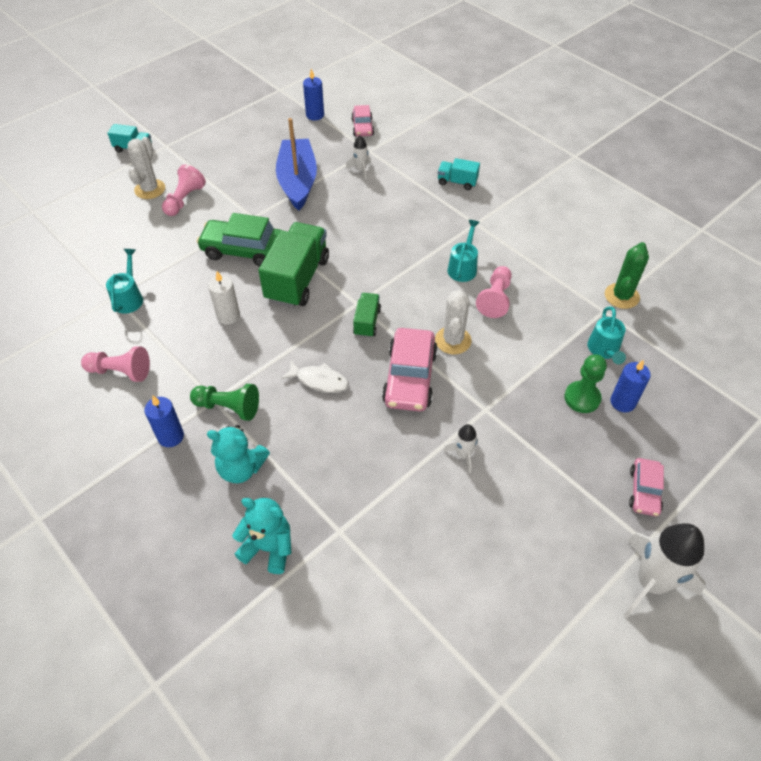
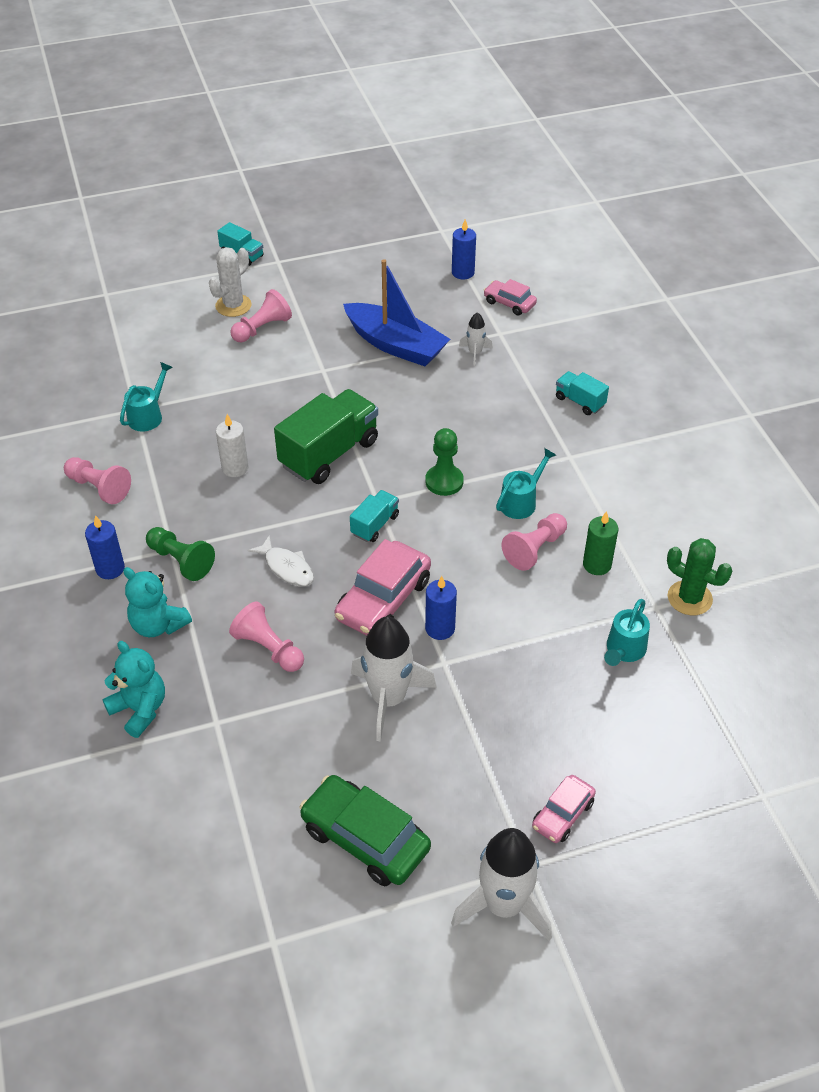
camera: 25 degrees right, 5 degrees down
green car [196,213,281,267] -> green car moved to [299,775,431,886]
blue boat [276,118,317,211] -> blue boat turned 105 degrees clockwise [343,259,450,366]
pink car [351,105,374,136] -> pink car turned 105 degrees clockwise [484,279,537,316]
green truck [353,293,381,338] -> turquoise truck [350,490,399,542]
white cactus [435,290,472,354] -> none
white rocket [443,424,478,473] -> white rocket [351,616,436,742], size x2.04
green pawn [564,354,607,413] -> green pawn moved to [425,428,464,496]
green cactus [605,242,649,309] -> green cactus turned 75 degrees clockwise [667,538,732,615]
blue candle [611,360,651,412] -> blue candle moved to [425,576,457,640]
none -> pink pawn [229,601,304,672]
none -> green candle [583,511,618,575]

